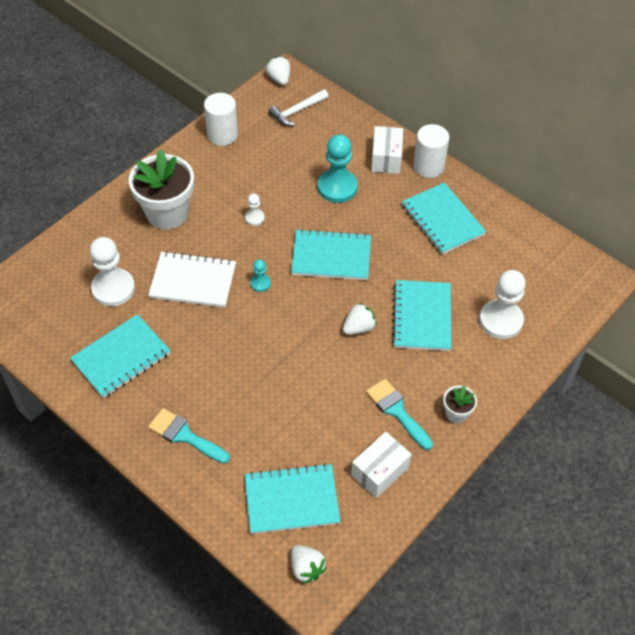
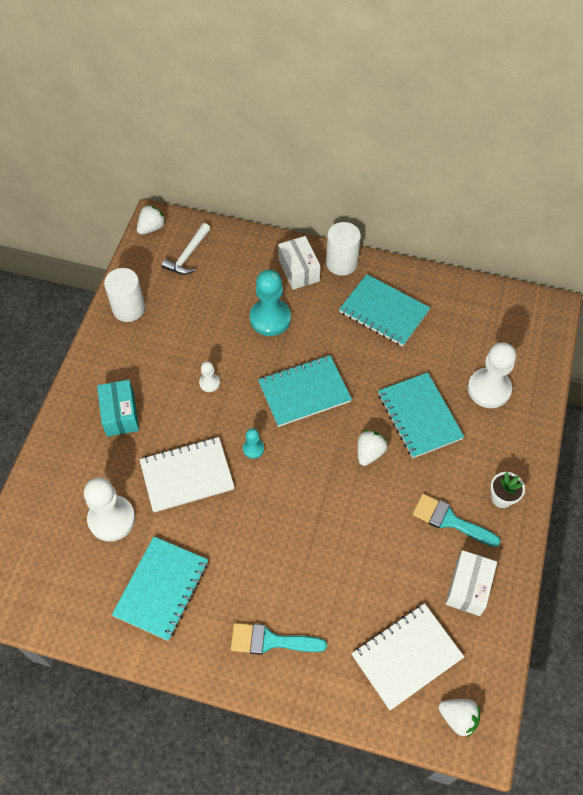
camera: 25 degrees left, 5 degrees up
white flower pot [129,149,194,229] -> turquoise box [97,380,139,437]
turquoise notebook [245,463,341,534] -> white notebook [352,603,464,710]
white strawberry [266,56,290,85] -> white strawberry turned 90 degrees clockwise [137,204,166,235]

